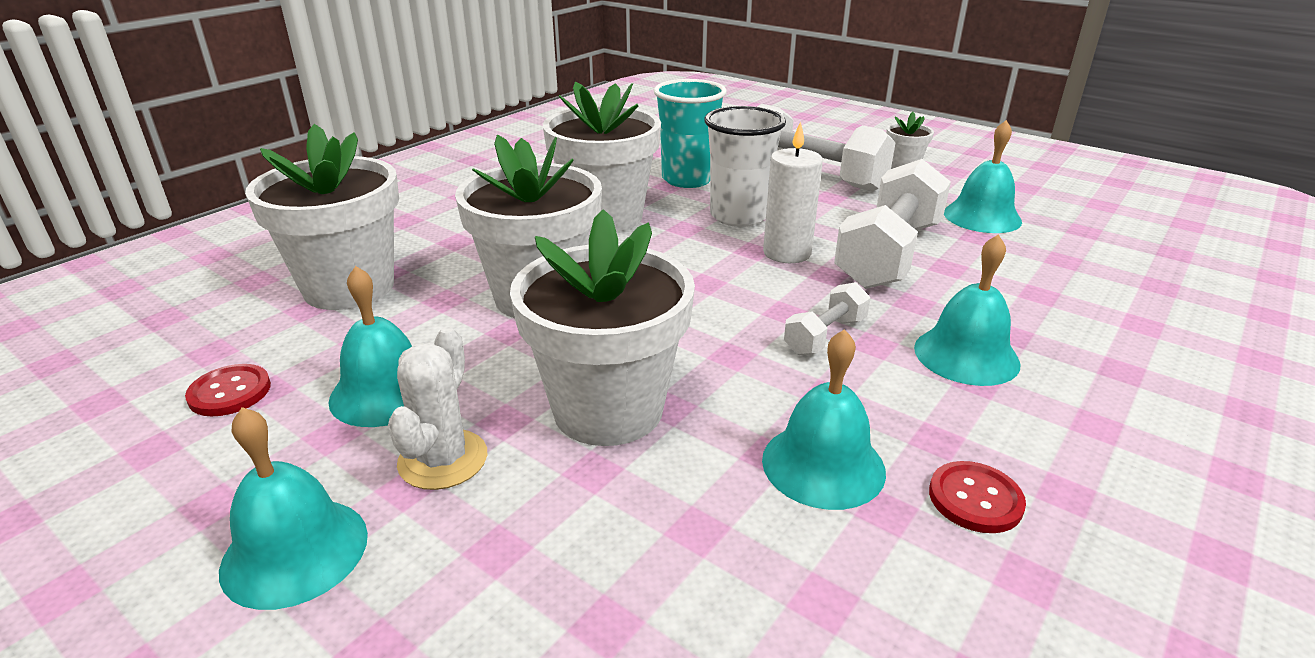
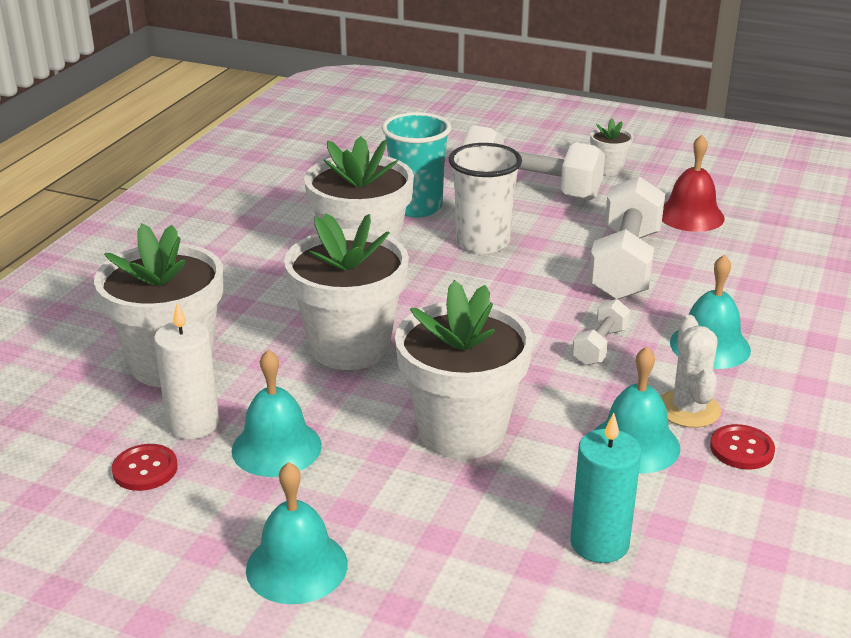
camera: 15 degrees left, 0 degrees up
white cactus [388,327,487,490] -> white cactus moved to [661,315,721,428]
white candle [763,121,823,263] -> white candle moved to [154,303,219,439]
turquoise bell [944,120,1022,233] -> red bell [662,135,725,232]
none -> turquoise candle [570,413,641,563]

